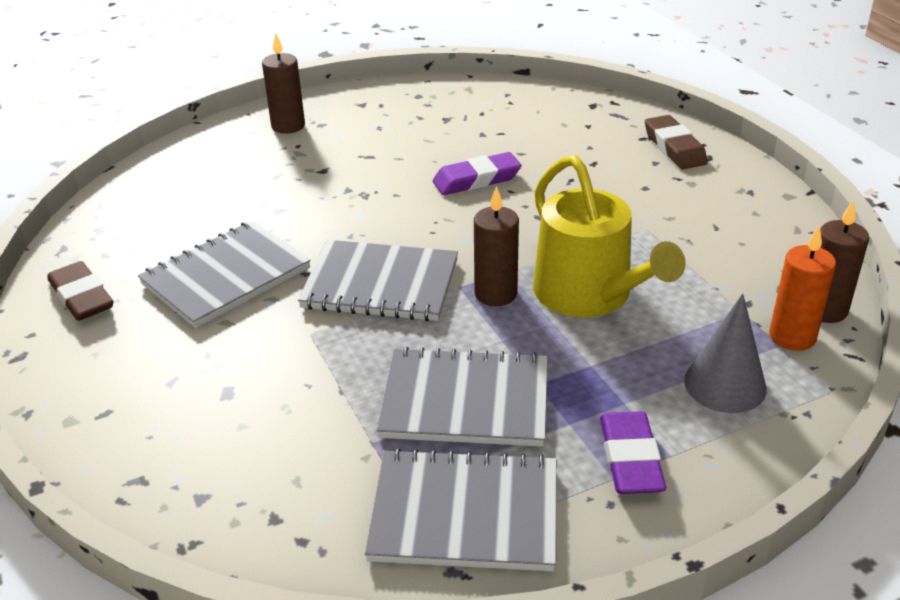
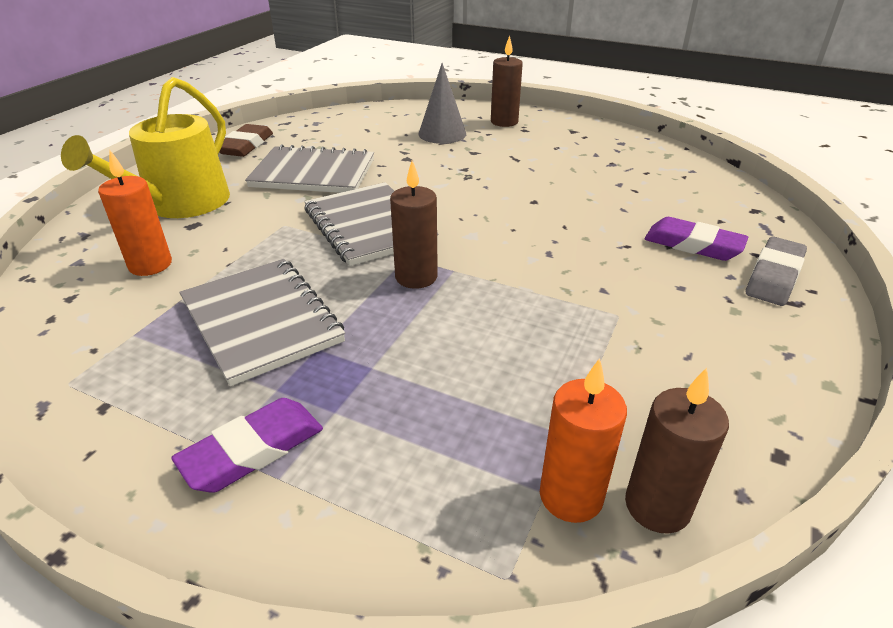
camera: 50 degrees right, 0 degrees up
grey notebook [365,448,556,571] -> none
purple eraser [433,152,522,195] -> purple eraser moved to [644,217,748,261]
yellow watering can [533,155,685,318] -> yellow watering can moved to [61,77,230,218]
brown eraser [645,115,708,169] -> grey eraser [746,236,807,306]
grey cone [684,293,767,413] -> grey cone moved to [419,63,466,144]
none -> orange candle [98,151,172,276]

